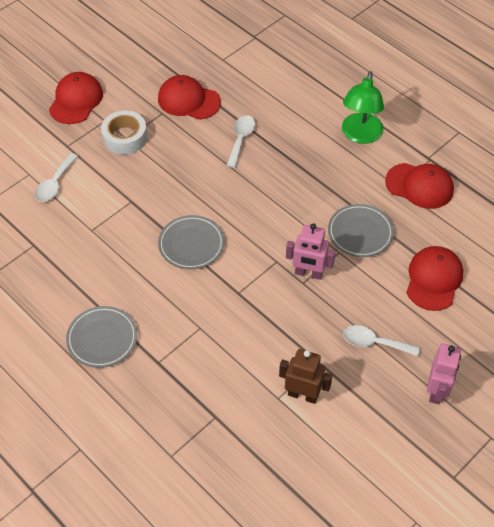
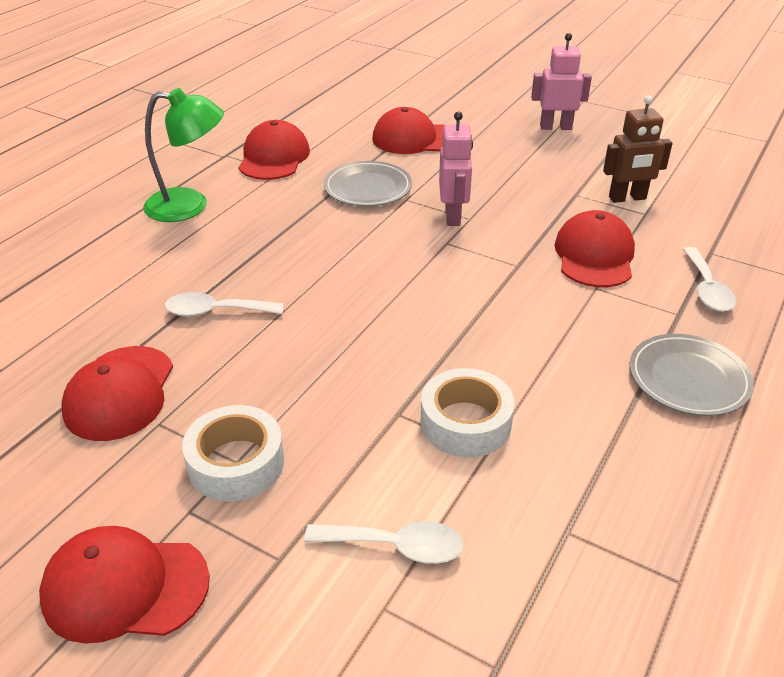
camera: 105 degrees left, 15 degrees down
grey plate [158,215,225,270] -> none
brown robot [279,349,332,404] -> brown robot turned 105 degrees counterclockwise [603,95,673,203]
white spoon [343,325,420,356] -> white spoon moved to [683,247,736,312]
none -> white tape [420,368,515,458]
none -> red cap [554,210,635,287]

